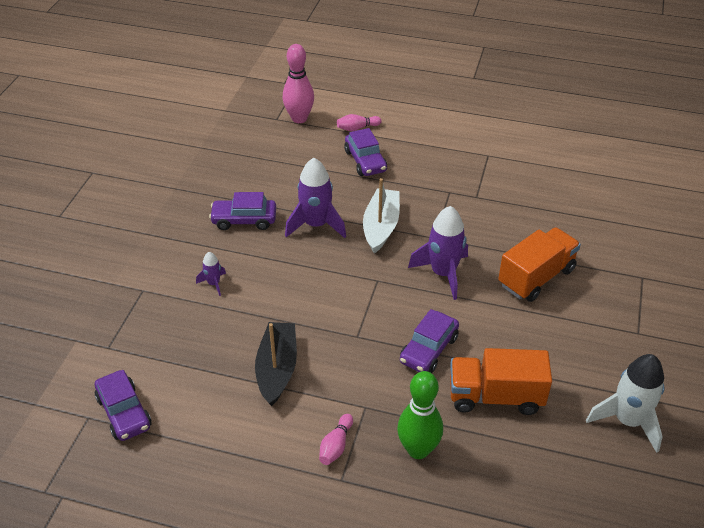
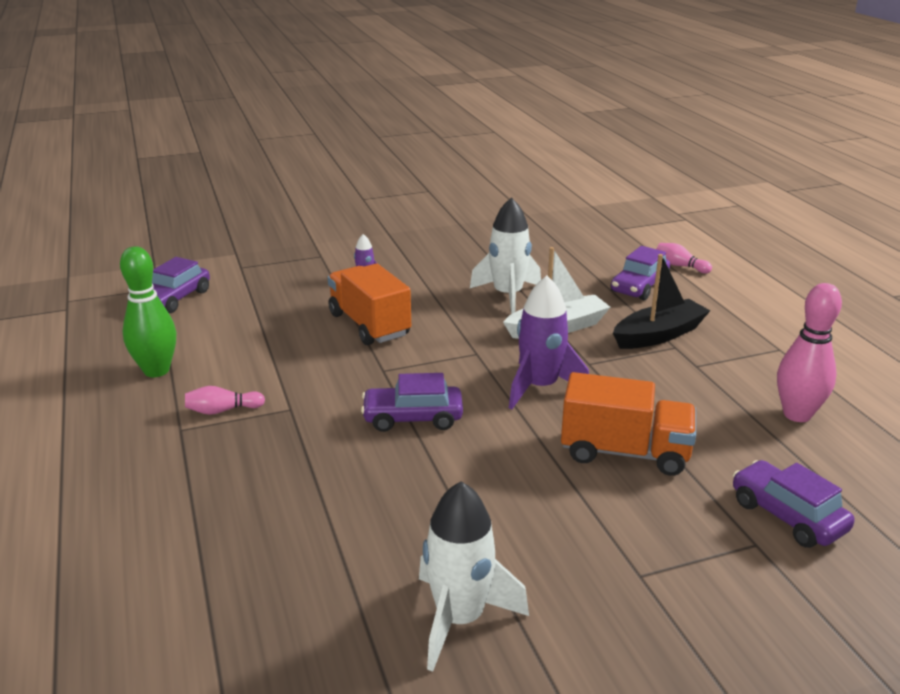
camera: 55 degrees right, 15 degrees down
purple car [209,192,276,230] -> purple car moved to [733,460,855,548]
black boat [255,322,297,406] -> black boat moved to [613,254,710,349]
pink bowling pin [283,44,314,123] -> pink bowling pin moved to [777,283,842,422]
purple rocket [285,158,346,238] -> white rocket [470,197,541,314]
green bowling pin [397,371,443,459] -> green bowling pin moved to [120,246,176,377]
orange truck [450,348,552,415] -> orange truck moved to [328,264,411,345]

